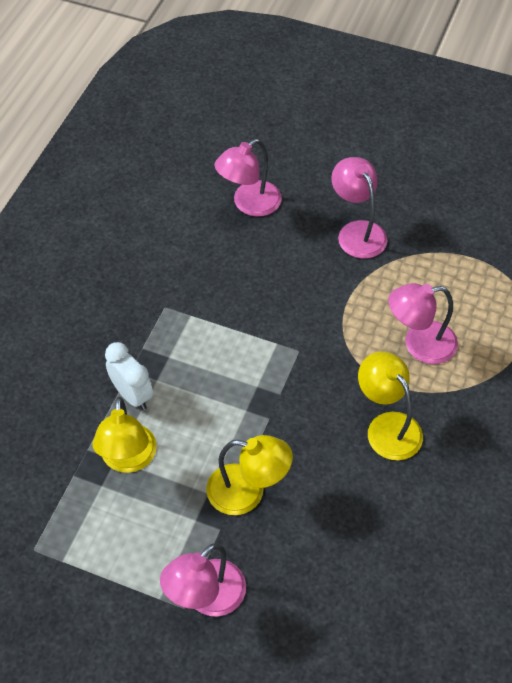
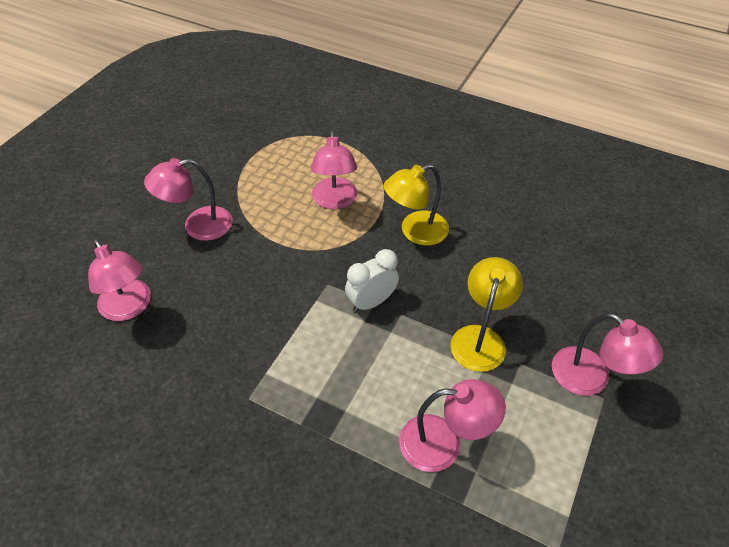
camera: 85 degrees left, 5 degrees down
yellow lamp [92,397,157,473] -> pink lamp [399,379,506,472]
white clock [105,342,153,410] -> white clock moved to [345,249,399,312]

